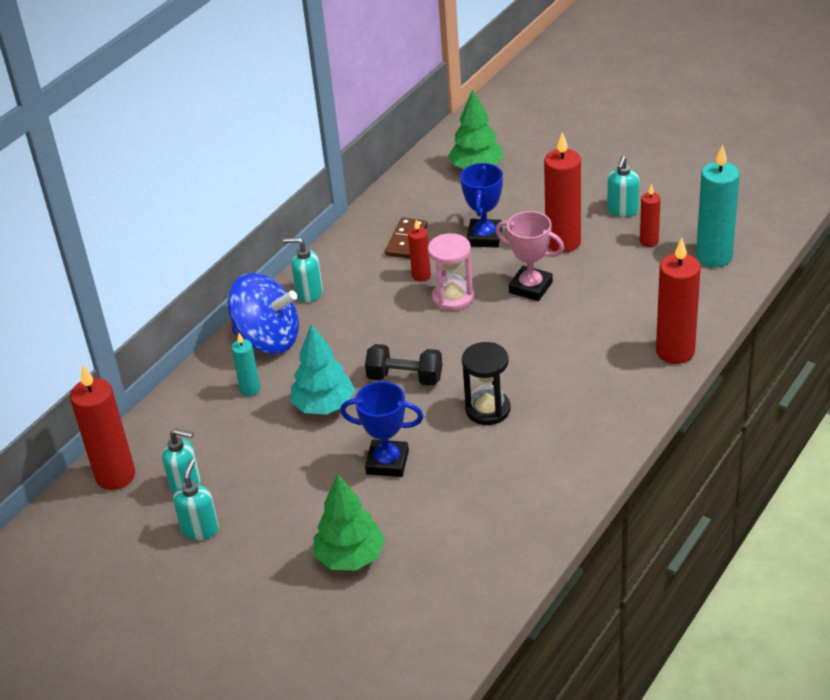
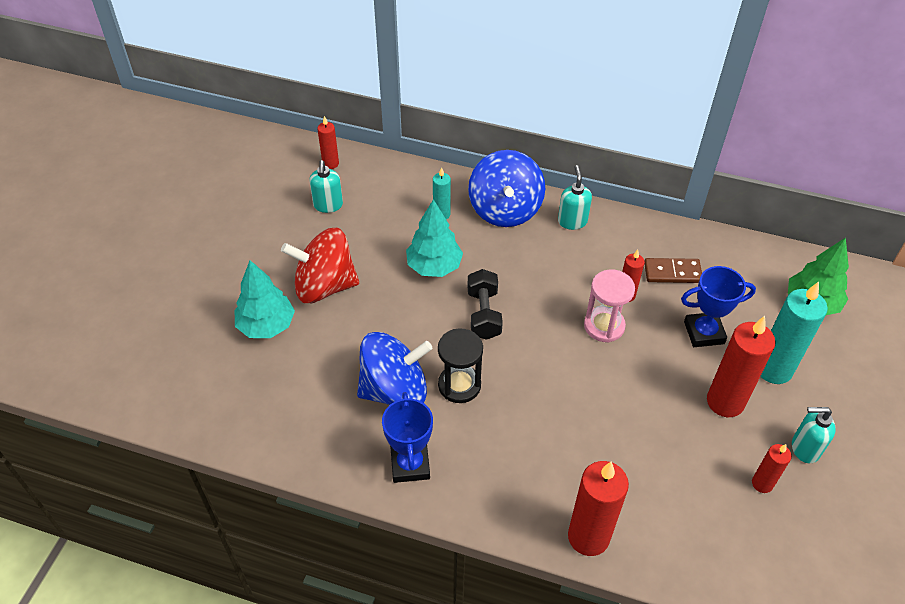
camera: 70 degrees right, 10 degrees up
red candle [70,364,135,490] -> red candle [317,116,339,169], size x0.53
turquoise soap dispenser [173,459,219,540] -> none
green tree [314,474,385,571] -> turquoise tree [234,260,295,338]
blue trophy [340,382,424,477] -> blue trophy moved to [382,392,433,483]
pink trophy [495,211,564,301] -> none
turquoise candle [696,145,740,268] -> turquoise candle moved to [761,282,828,384]
none -> red spinning top [281,228,359,303]
none -> blue spinning top [357,332,433,405]

